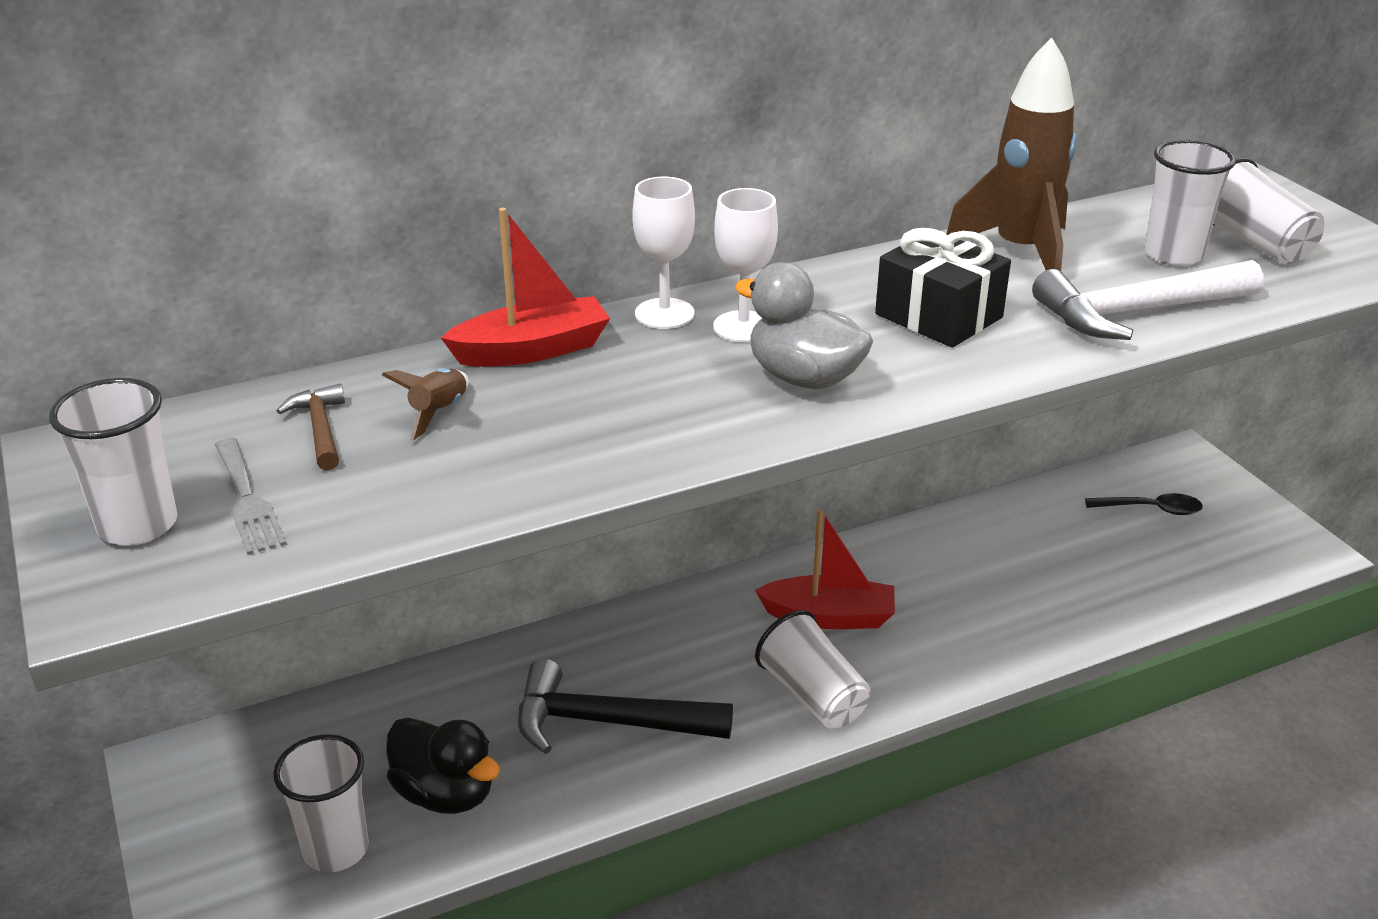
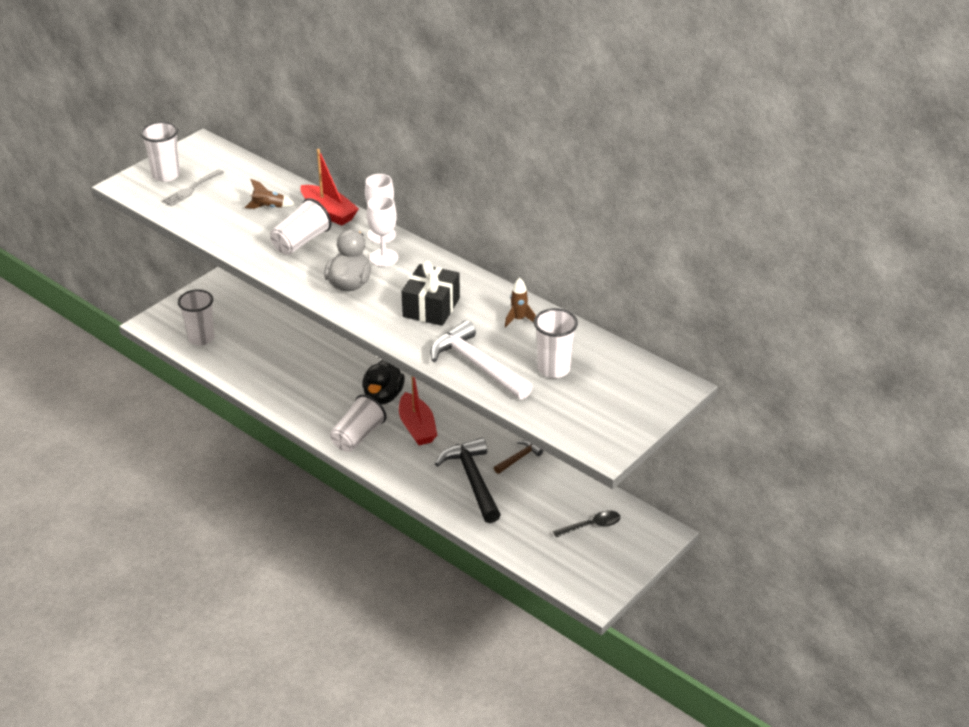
camera: 65 degrees right, 5 degrees up
brown hammer [277,384,345,470] -> brown hammer moved to [494,440,543,474]
black duck [386,717,500,814] -> black duck moved to [362,360,405,405]
black hammer [518,659,733,754] -> black hammer moved to [435,438,501,523]
brown rocket [946,37,1077,271] -> brown rocket [505,278,536,327], size x0.44
black spoon [1085,493,1203,515] -> black spoon turned 90 degrees counterclockwise [553,510,621,537]
white cup [1213,158,1324,264] -> white cup moved to [270,198,331,255]

